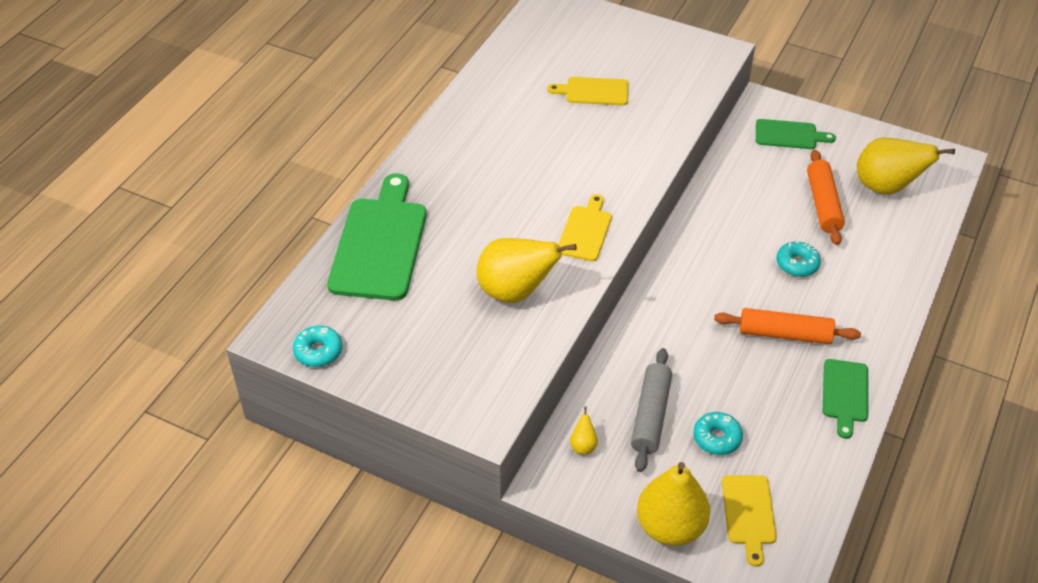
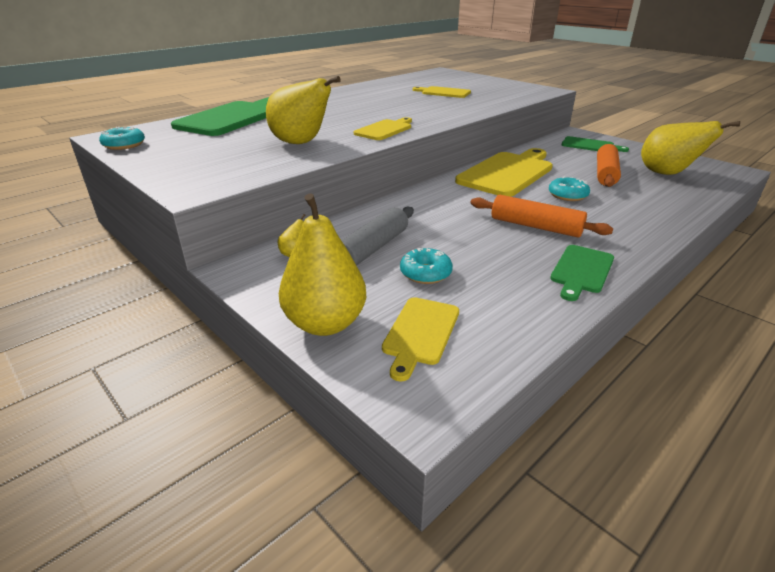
camera: 20 degrees right, 15 degrees down
none -> yellow cutting board [455,148,553,197]

